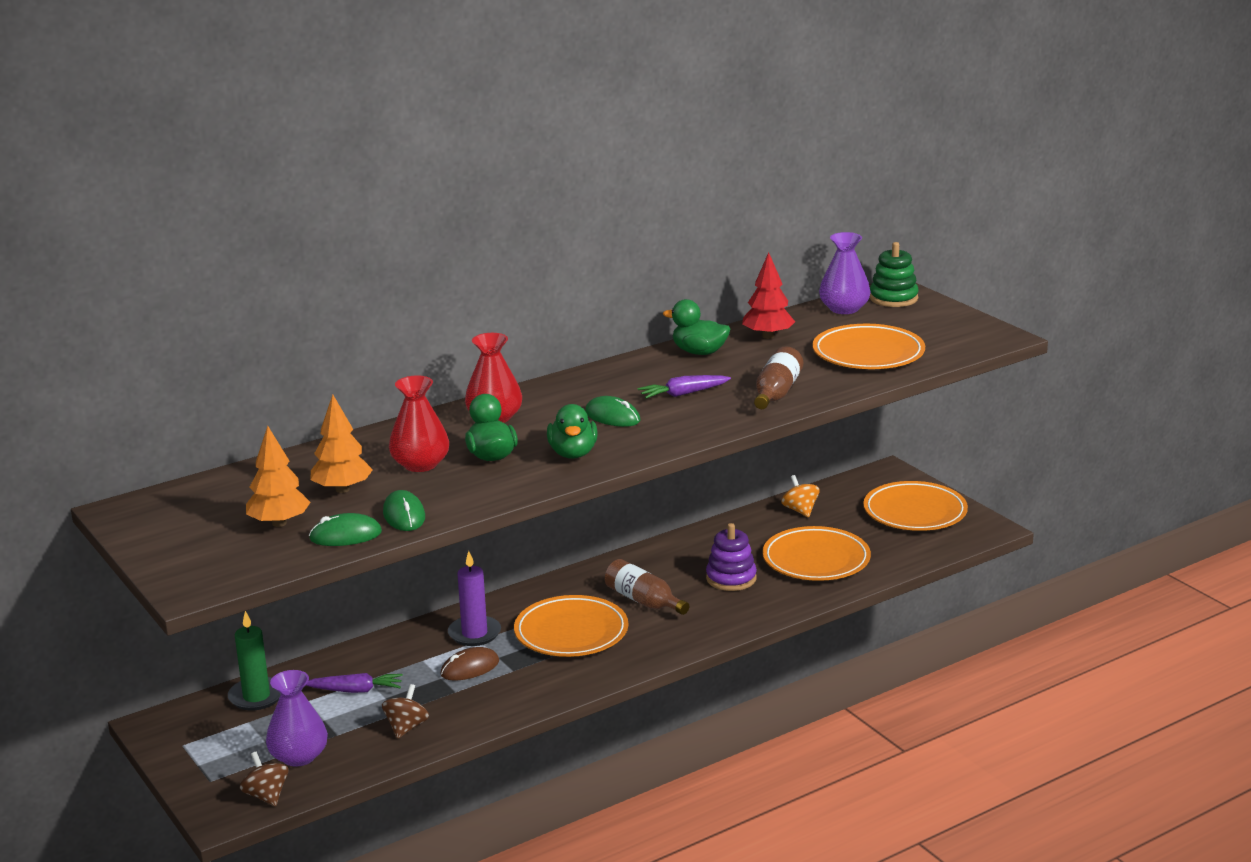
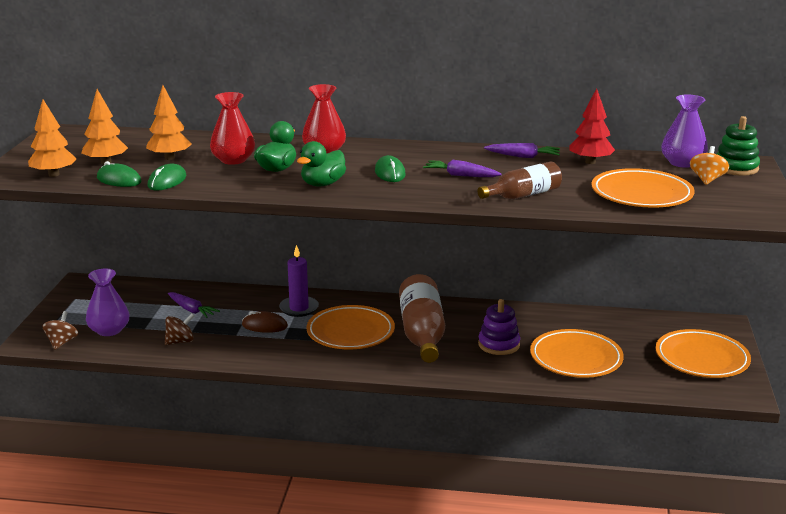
camera: 40 degrees right, 0 degrees up
green candle [228,611,281,710] -> none
brown bottle [605,559,689,615] -> brown bottle [399,274,445,363], size x1.63
green duck [663,299,730,355] -> purple carrot [484,143,560,158]
orange spinning top [781,475,820,517] -> orange spinning top moved to [690,146,729,185]
none -> orange tree [28,99,77,177]

